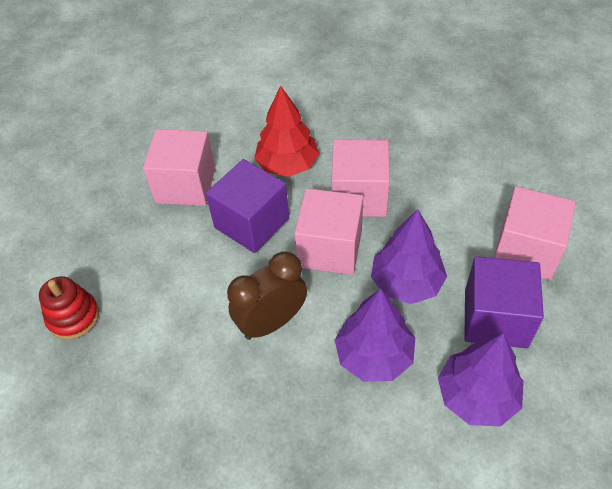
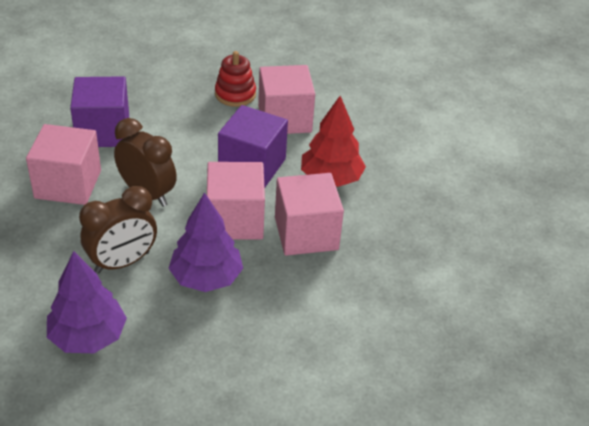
camera: 70 degrees right, 10 degrees down
red stacking toy [39,276,99,340] -> red stacking toy moved to [215,51,256,107]
purple tree [335,289,415,382] -> brown clock [79,186,157,274]
purple cube [464,256,544,348] -> purple cube moved to [70,76,129,147]
pink cube [494,186,576,280] -> pink cube moved to [26,124,101,205]

